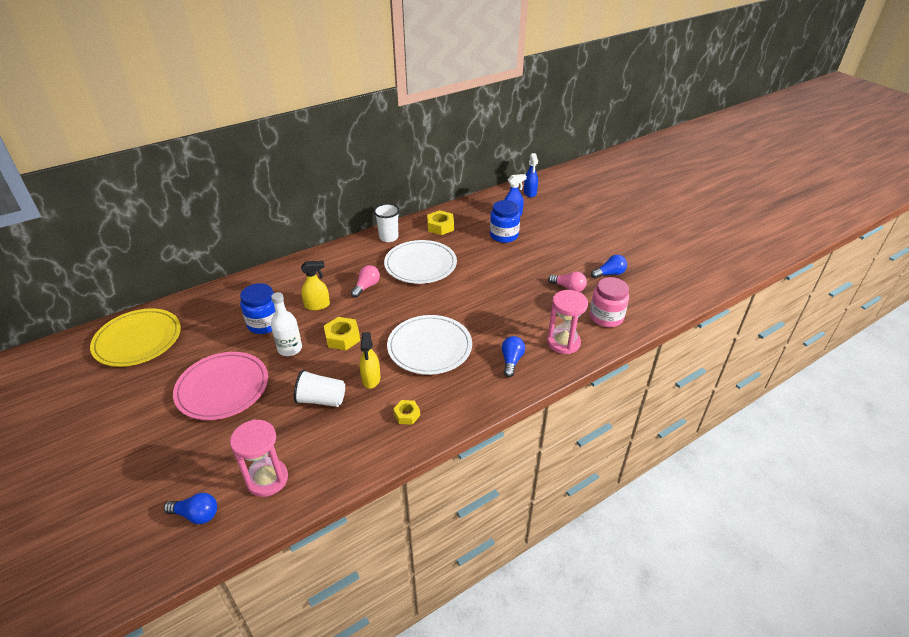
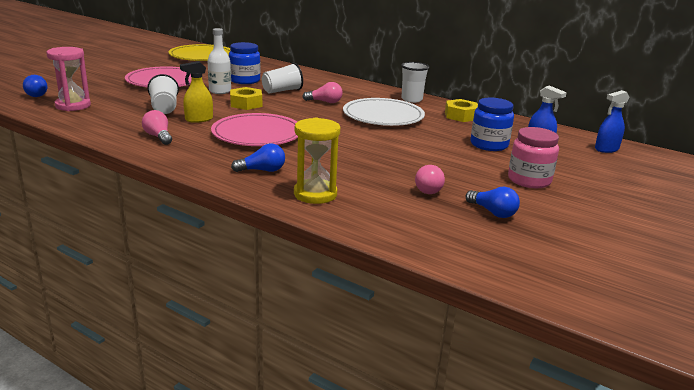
camera: 65 degrees right, 15 degrees down
yellow spray bottle [301,261,330,310] -> white cup [262,63,303,94]
white plate [387,315,472,375] -> pink plate [211,113,298,146]
yellow nut [393,400,420,425] -> pink light bulb [142,110,172,145]
pink hourglass [547,290,588,354] -> yellow hourglass [294,118,340,204]
pink jar [590,277,629,327] -> pink jar moved to [508,127,559,188]

